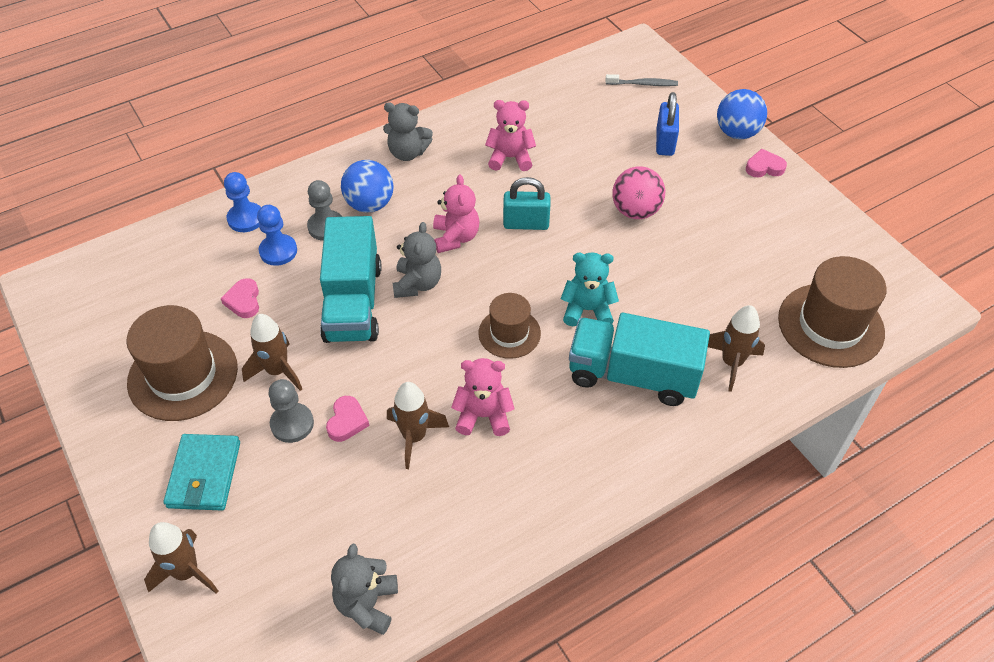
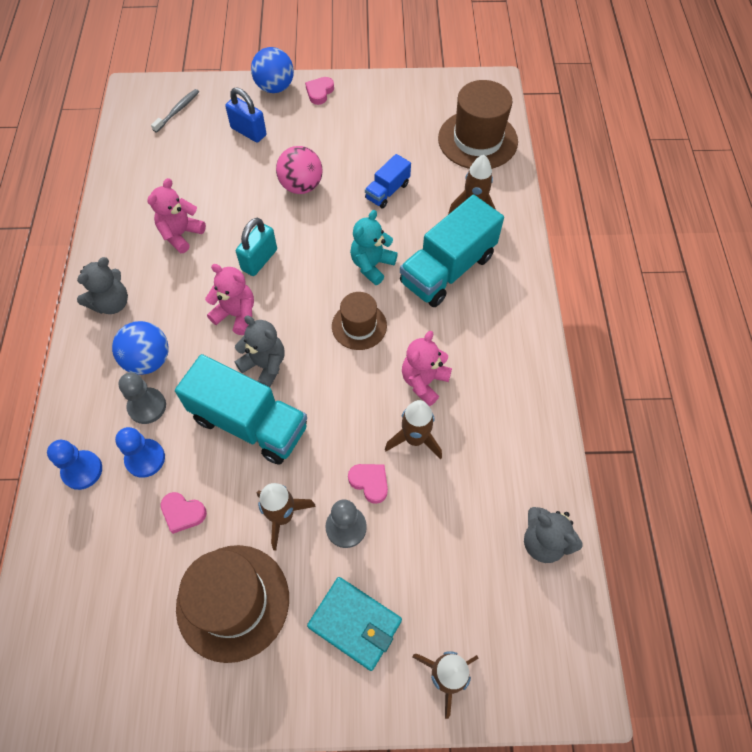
camera: 60 degrees left, 10 degrees up
none -> blue truck [365,154,411,208]

